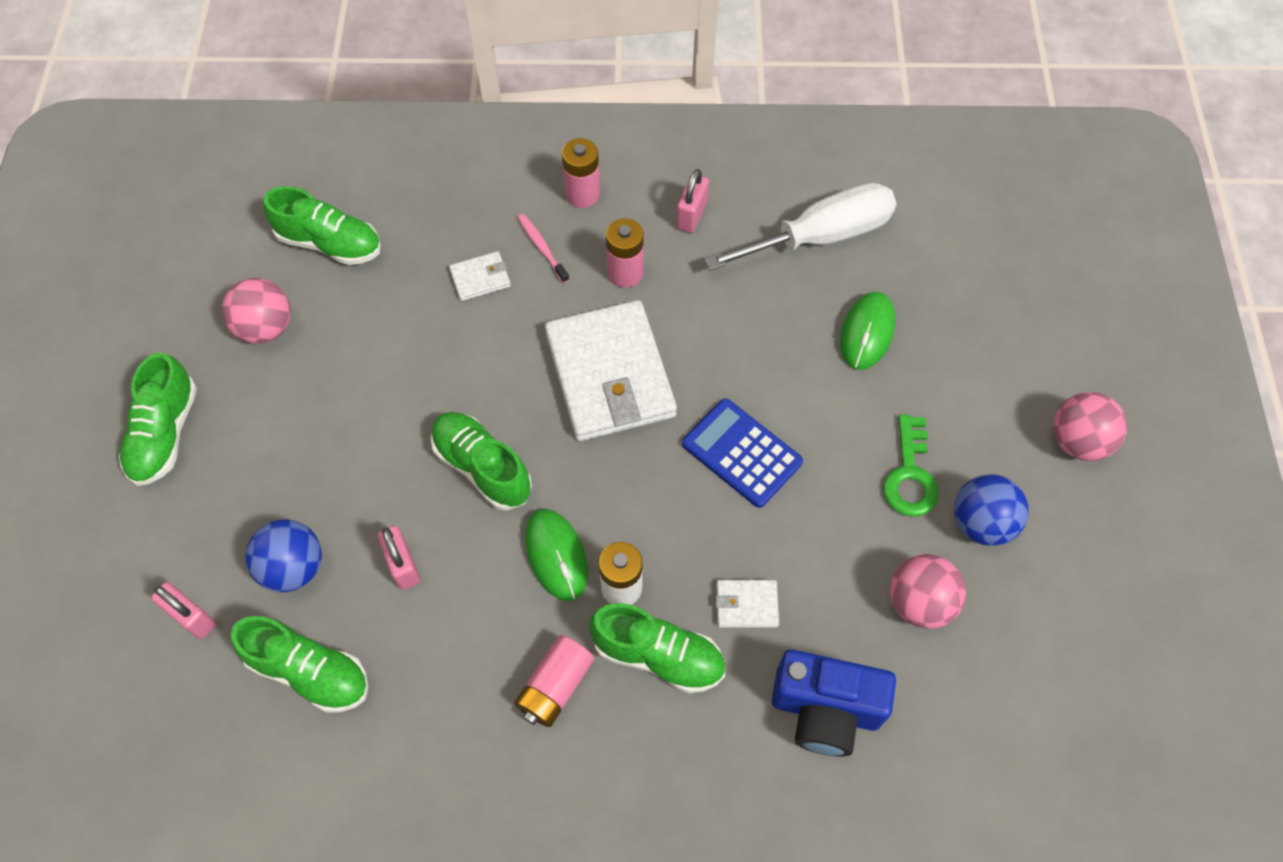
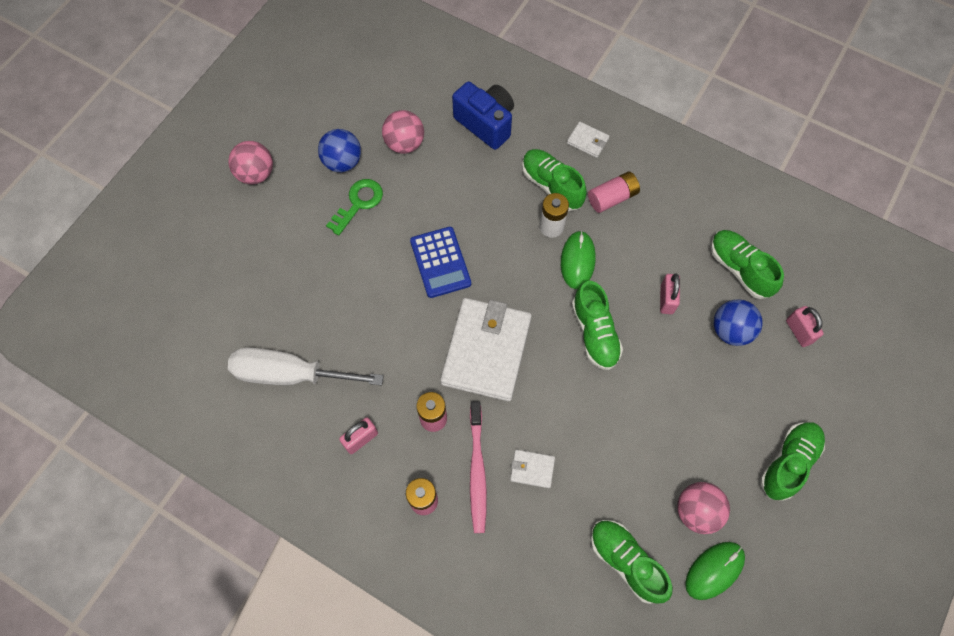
camera: 150 degrees left, 5 degrees up
pink toothbrush [517,214,569,283] -> pink toothbrush [470,401,487,533], size x1.77
white wallet [716,580,779,628] -> white wallet moved to [567,122,609,158]
green mouse [840,292,895,370] -> green mouse moved to [685,542,745,600]

